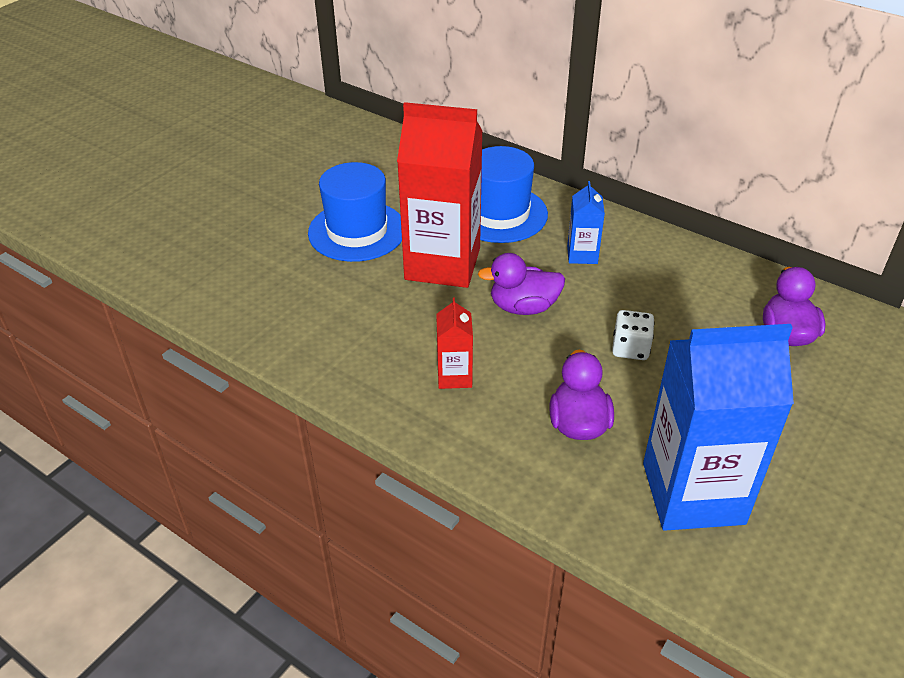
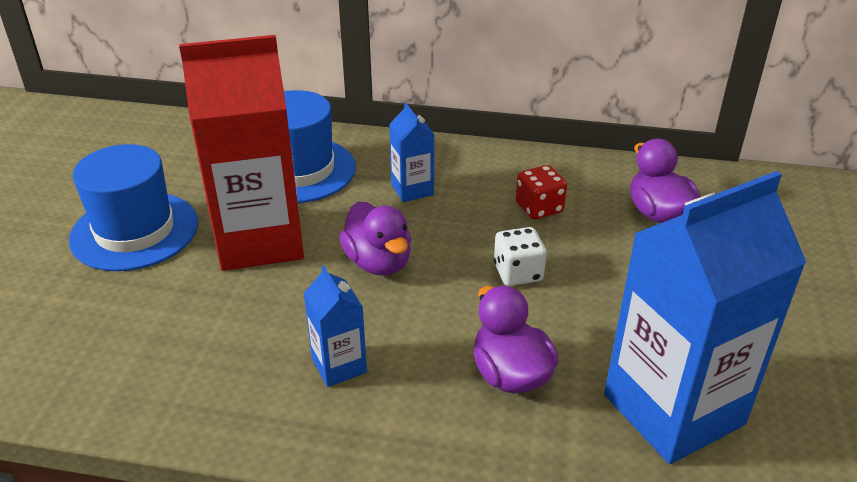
camera: 25 degrees left, 5 degrees down
red carton [436,297,473,389] -> blue carton [304,265,367,387]
purple duck [478,253,565,315] -> purple duck turned 90 degrees counterclockwise [339,202,411,276]
none -> red dice [516,165,567,220]

